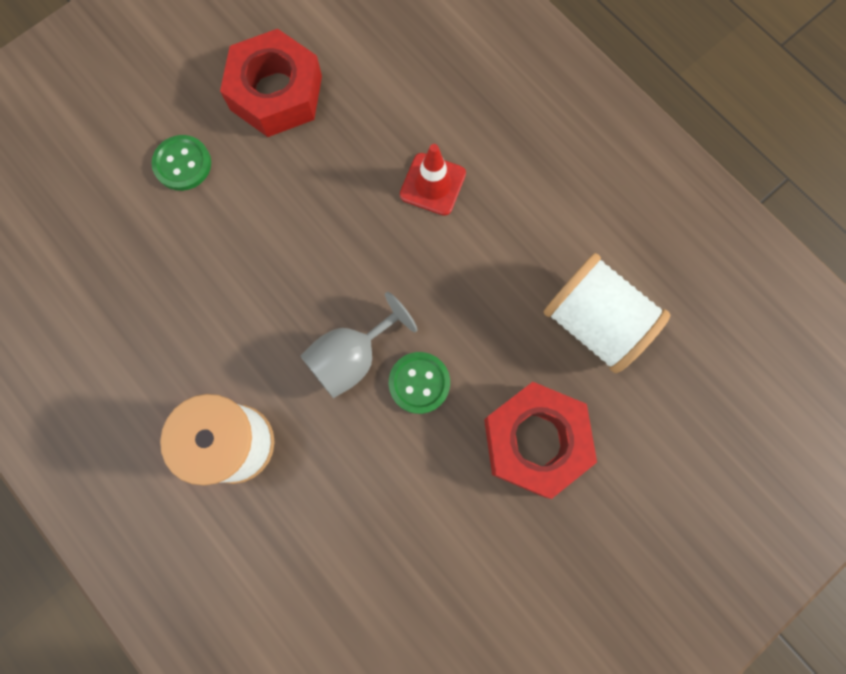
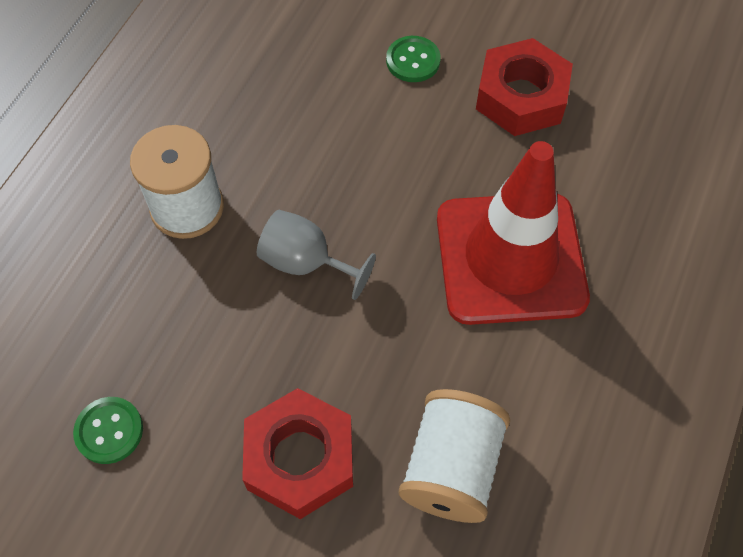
camera: 65 degrees right, 15 degrees down
green button [389,352,450,414] -> green button moved to [73,397,143,464]
red traffic cone [400,144,466,216] -> red traffic cone [437,141,590,325], size x2.36

